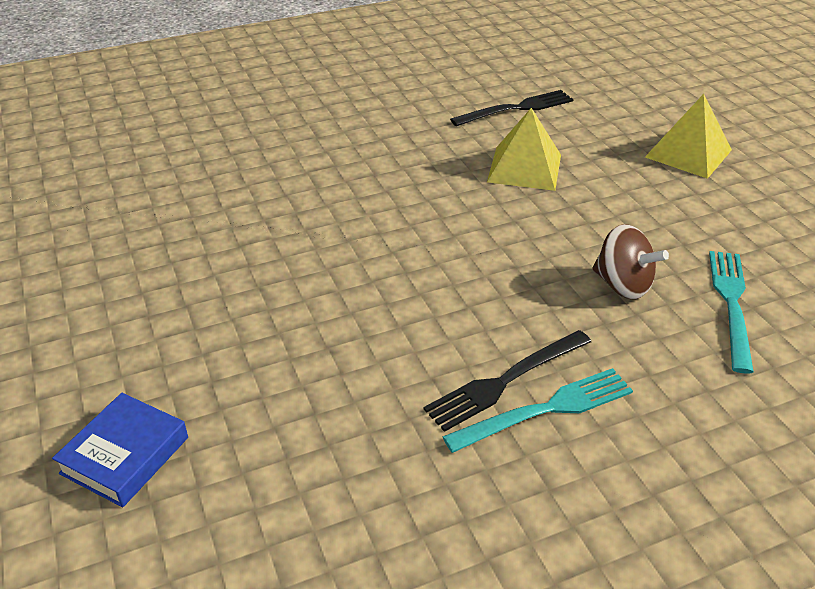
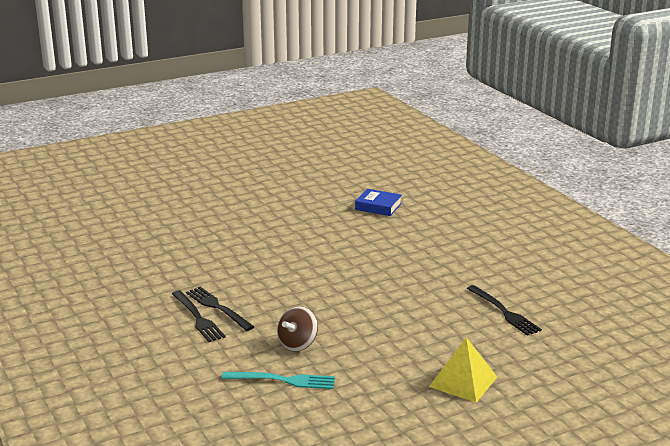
camera: 85 degrees right, 15 degrees down
blue book [52,393,188,507] -> blue book moved to [355,189,402,216]
turquoise fork [442,368,633,453] -> black fork [172,291,226,342]
yellow pyramid [487,108,561,191] -> none

